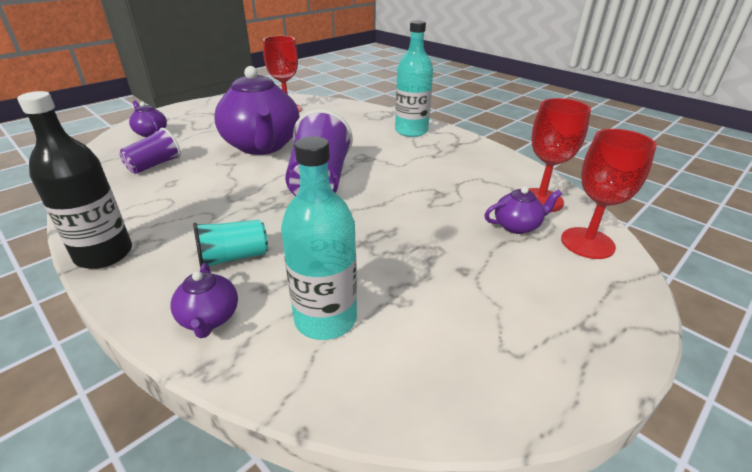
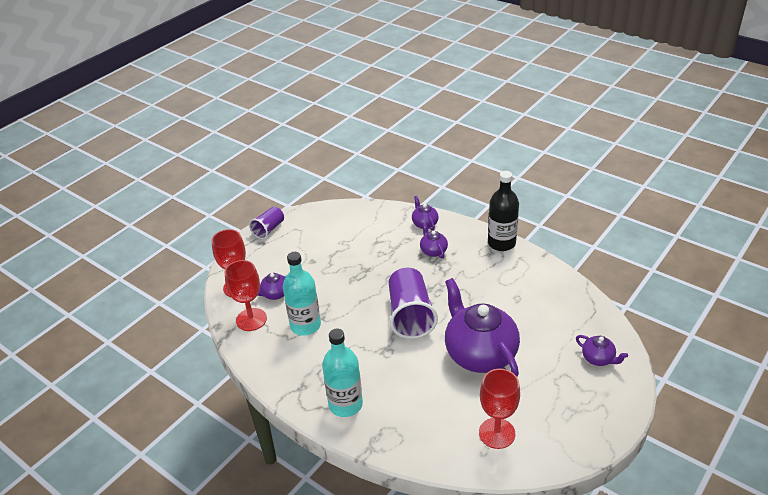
camera: 175 degrees right, 5 degrees up
purple cup [120,128,181,174] -> purple cup moved to [249,207,284,239]
turquoise cup [193,220,268,268] -> purple teapot [420,222,448,259]
turquoise bottle [281,136,357,340] -> turquoise bottle moved to [283,252,321,336]

